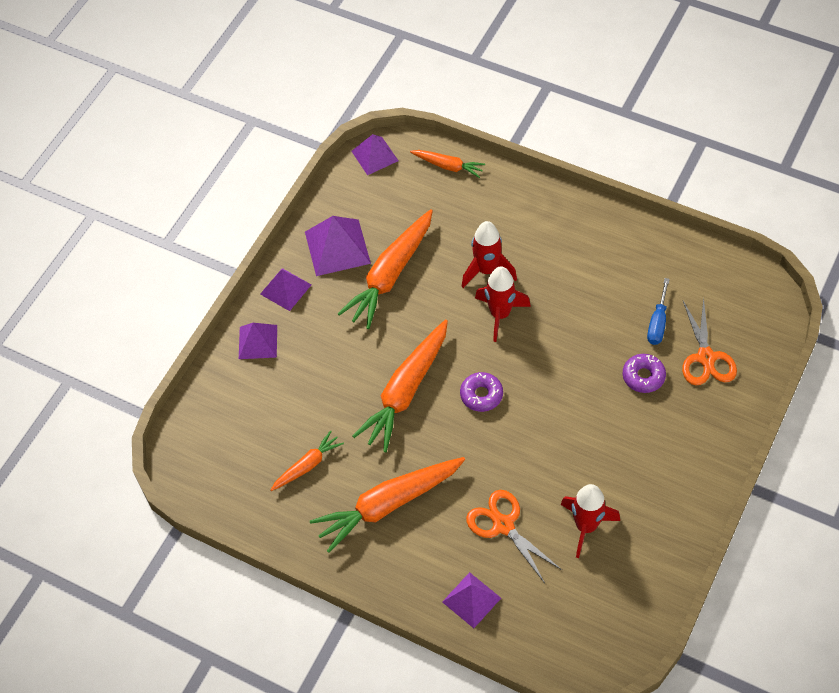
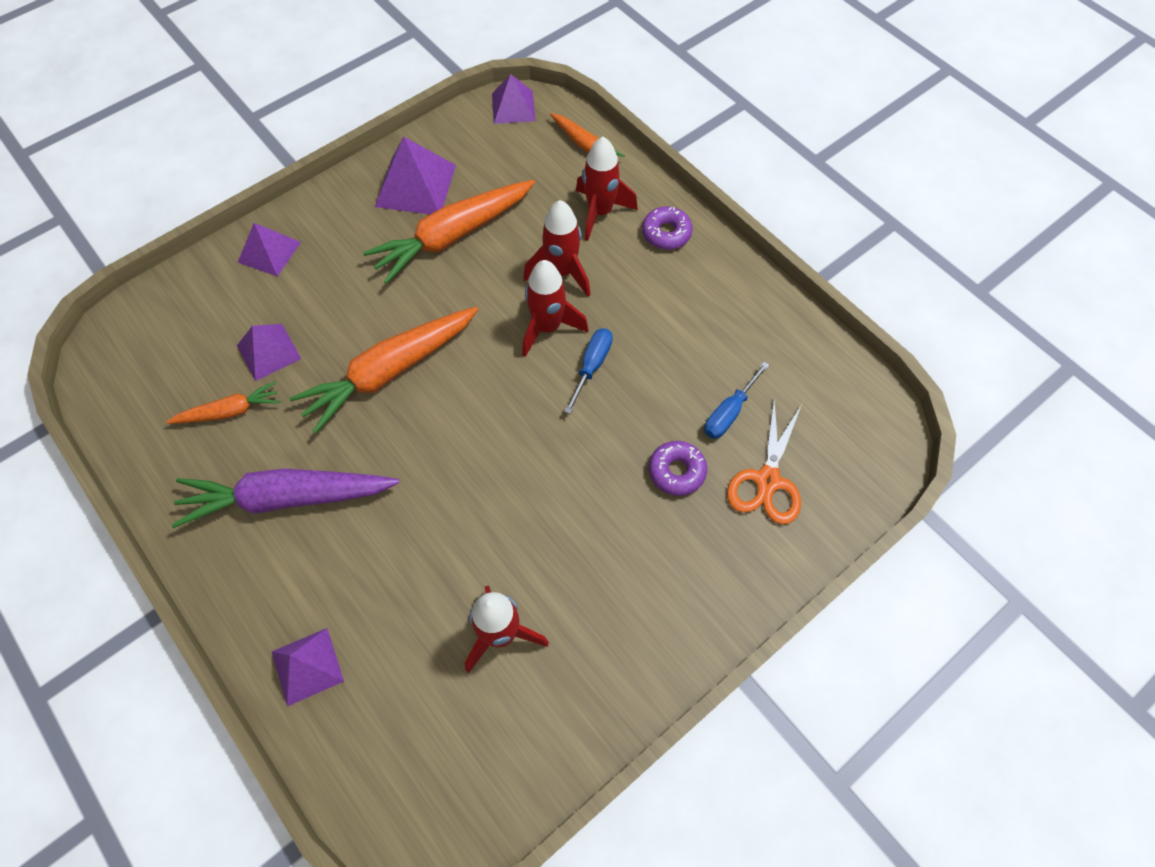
camera: 20 degrees right, 5 degrees up
purple pyramid [260,268,311,311] -> purple pyramid moved to [237,324,301,381]
orange carrot [310,457,465,553] -> purple carrot [172,468,399,528]
purple donut [460,372,503,412] -> purple donut moved to [642,207,693,250]
orange scissors [466,490,562,583] -> none
none -> blue screwdriver [564,328,613,414]
none -> red rocket [576,137,638,241]

